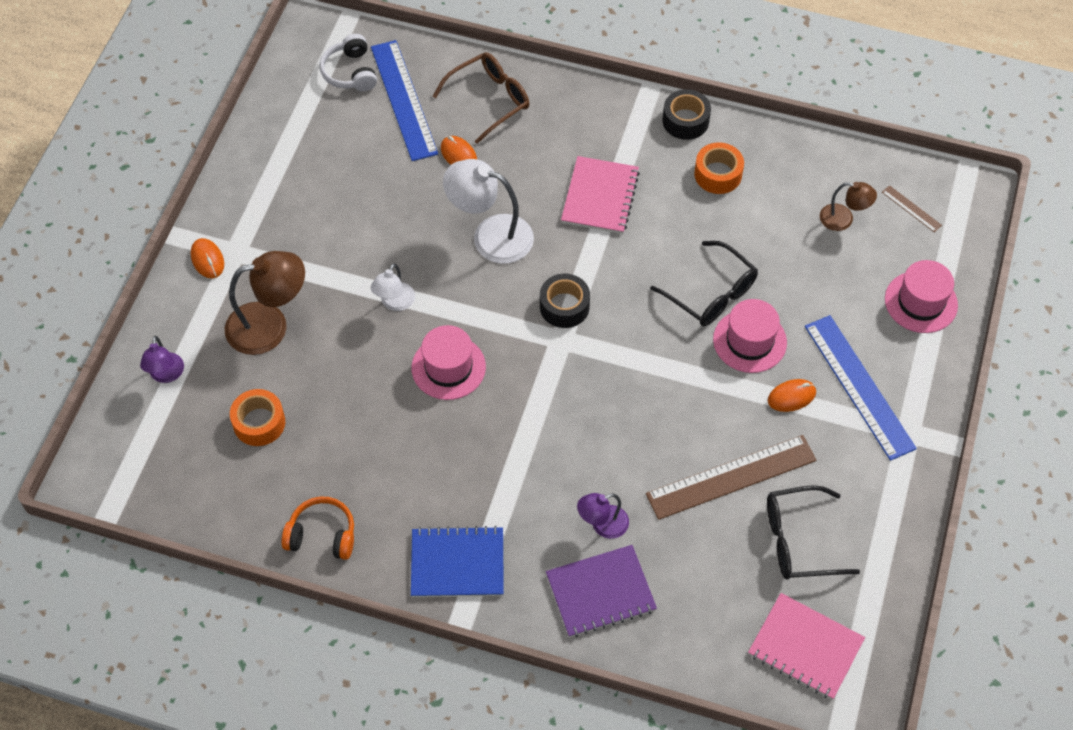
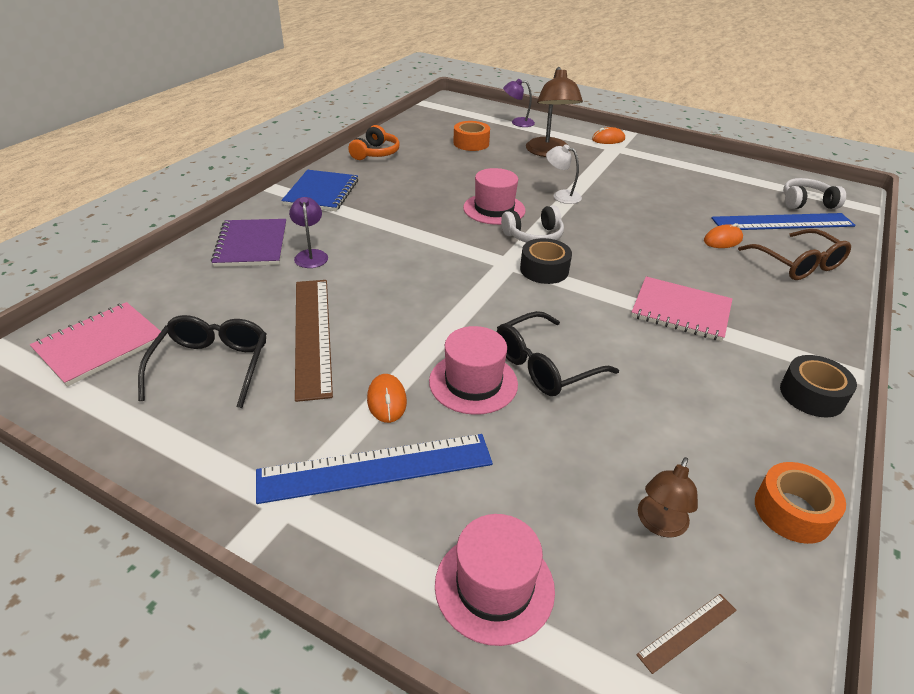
camera: 100 degrees right, 20 degrees down
white lamp [443,159,534,264] -> none
orange tape [694,142,744,194] -> orange tape moved to [755,462,846,544]
none -> white headphones [501,205,564,242]

